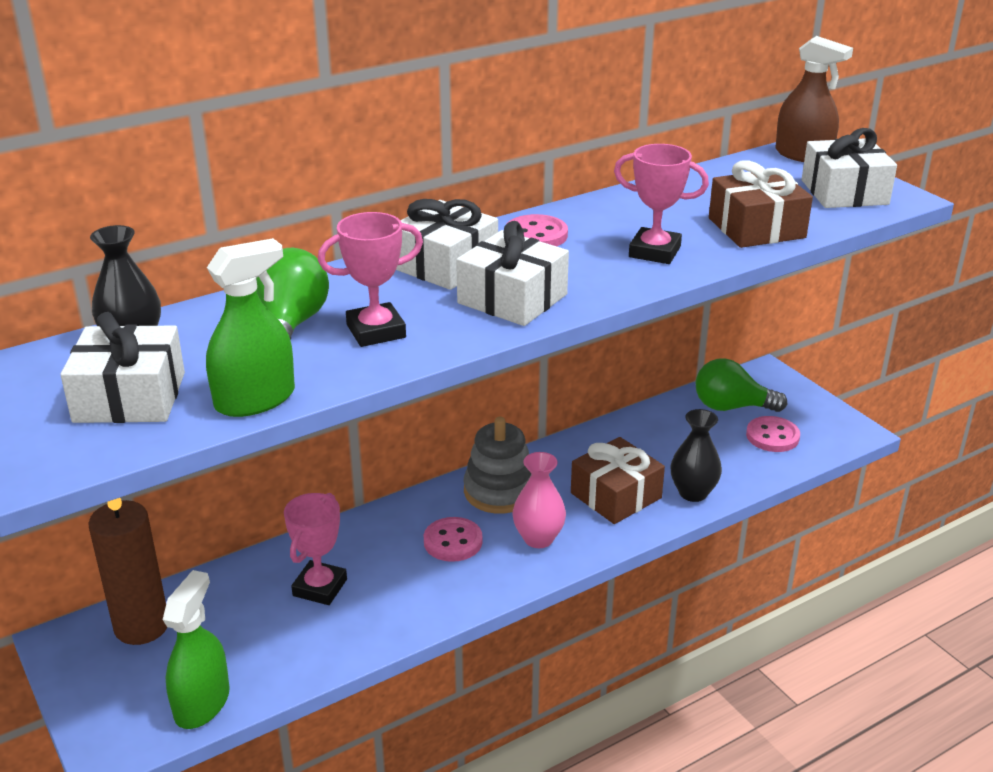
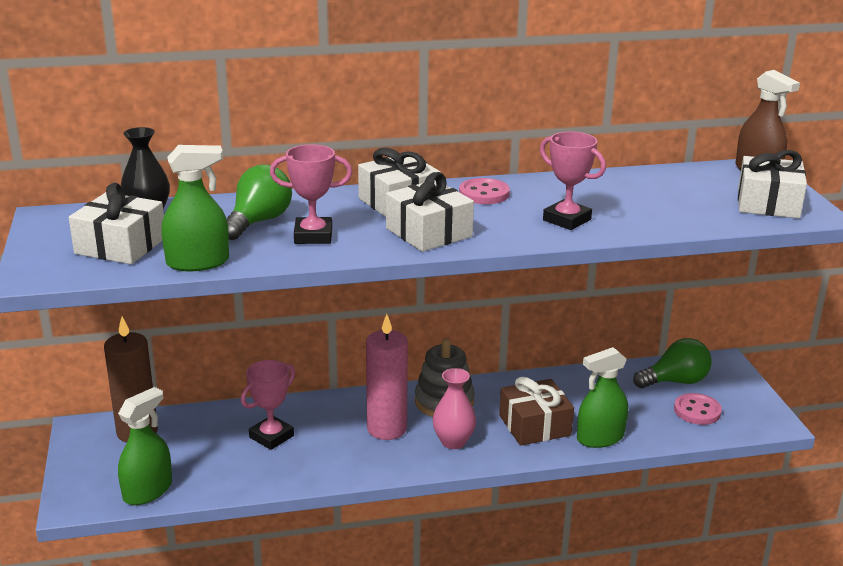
camera: 20 degrees right, 5 degrees down
pink button [424,517,483,562] -> pink candle [366,314,408,440]
black vase [671,409,722,502] -> green spray bottle [577,347,628,448]
green light bulb [696,358,787,412] -> green light bulb turned 135 degrees clockwise [633,338,712,388]
brown gift [709,160,813,248] -> none

